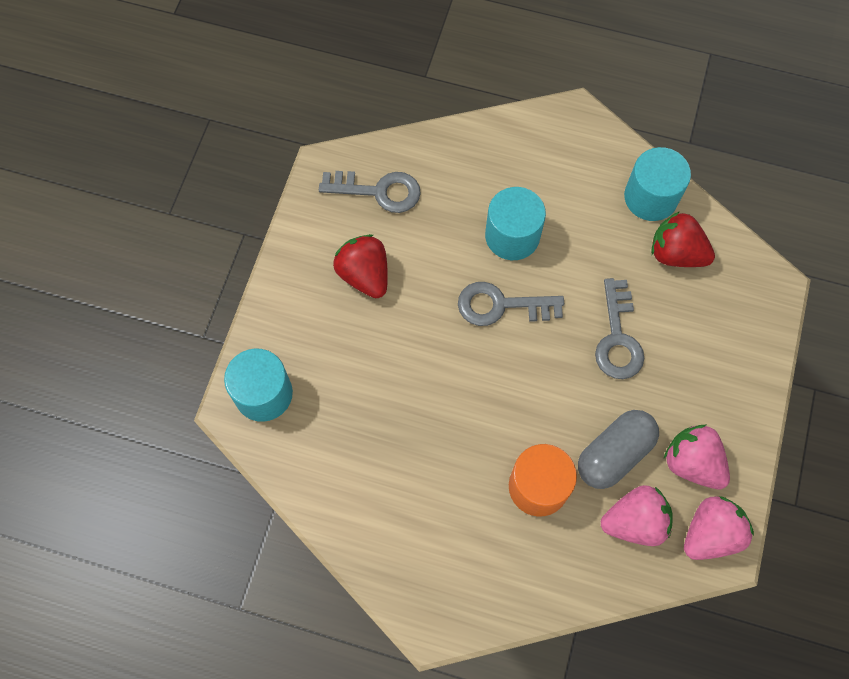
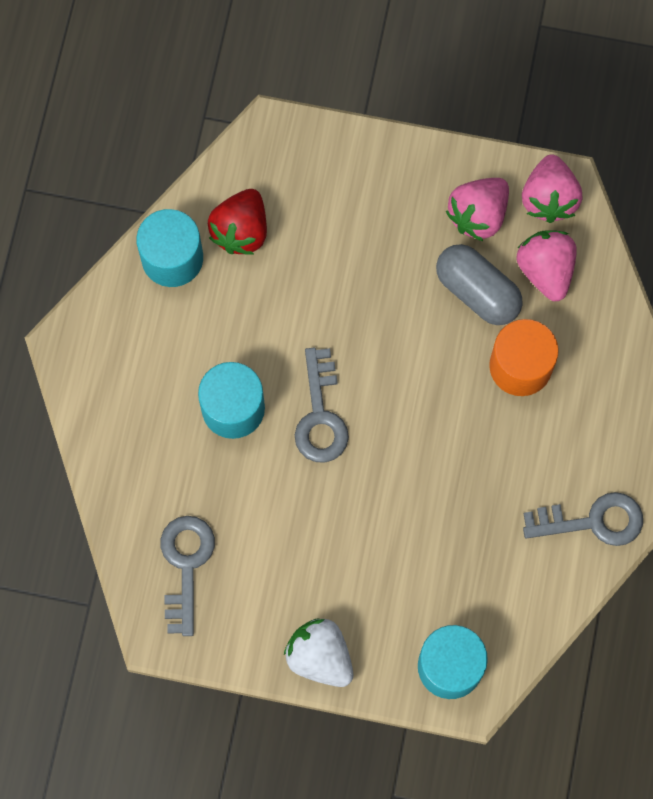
camera: 95 degrees left, 5 degrees up
red strawberry [333,234,388,298] -> none
grey key [595,278,644,379] -> grey key moved to [523,492,643,546]
pink strawberry [684,496,754,560] -> pink strawberry turned 135 degrees counterclockwise [522,154,582,223]
none -> white strawberry [284,618,353,687]

